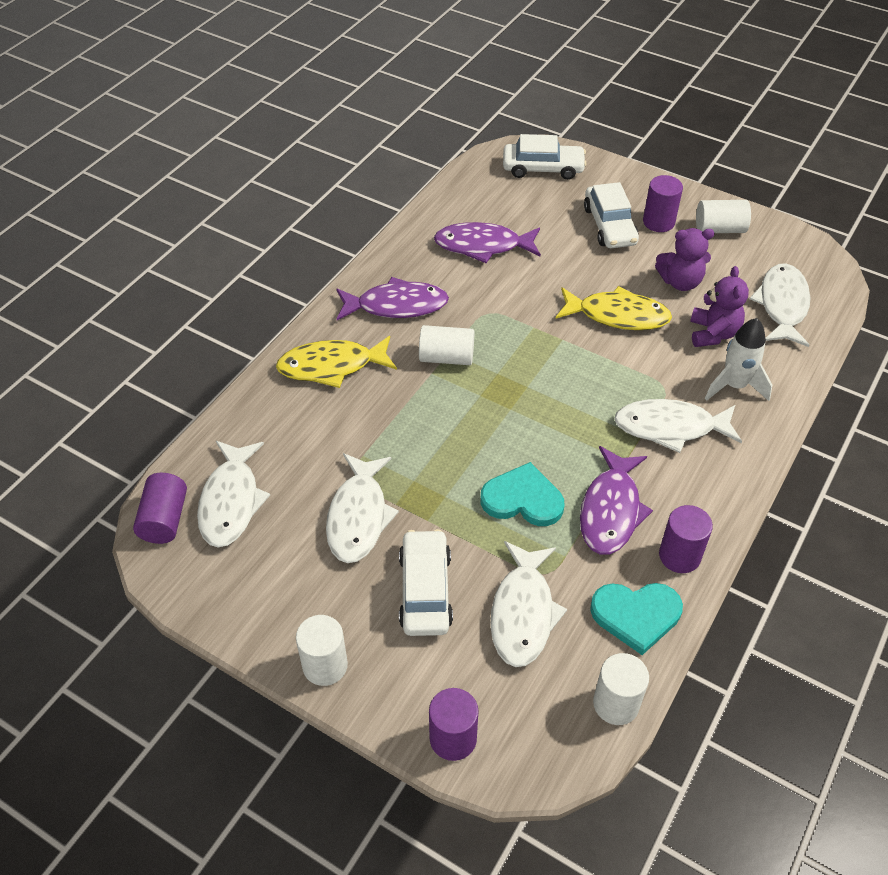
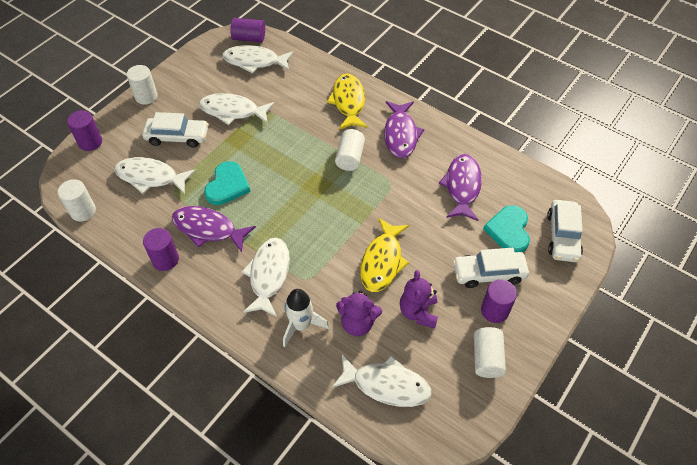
camera: 95 degrees right, 5 degrees up
turquoise heart [590,583,683,655] -> turquoise heart moved to [483,205,530,252]

